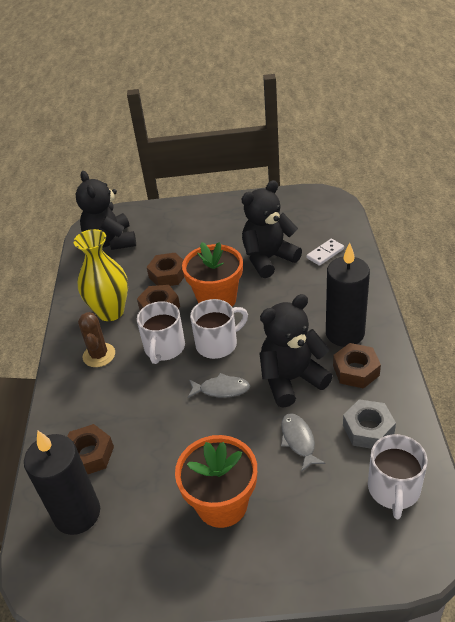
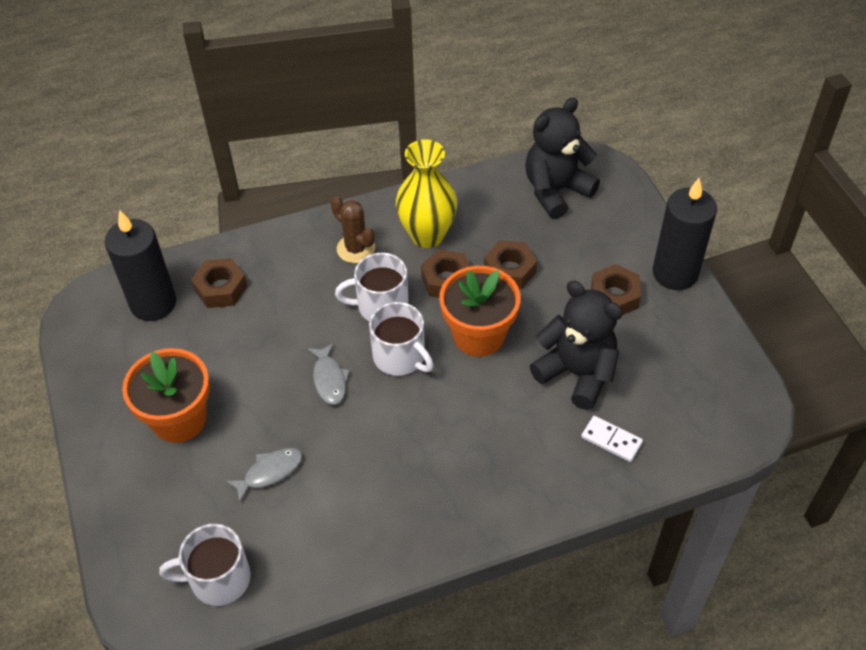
camera: 70 degrees right, 10 degrees up
brown cactus [78,312,115,367] -> brown cactus turned 75 degrees clockwise [331,196,375,263]
black teddy bear [259,294,333,408] -> none
black candle [326,243,370,347] -> black candle moved to [653,178,717,290]
brown nut [333,343,381,389] -> brown nut moved to [591,264,641,315]
grey nut [343,399,396,449] -> none

